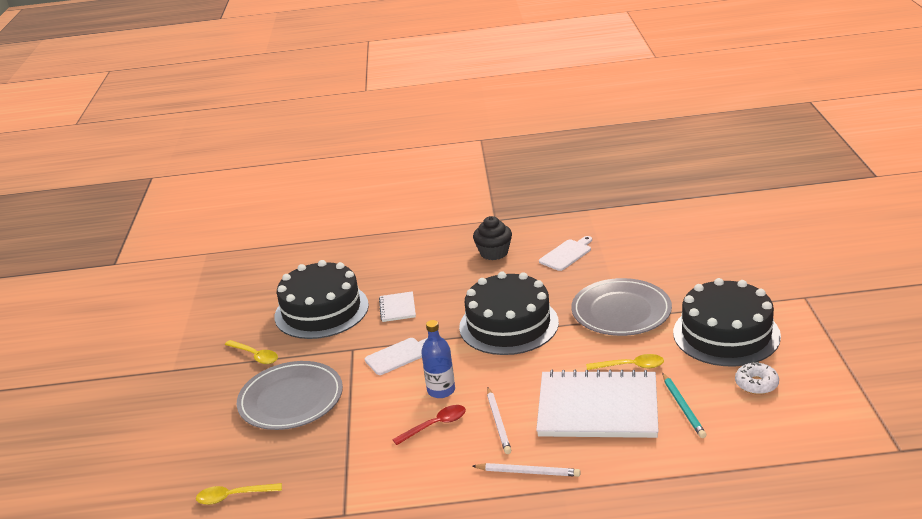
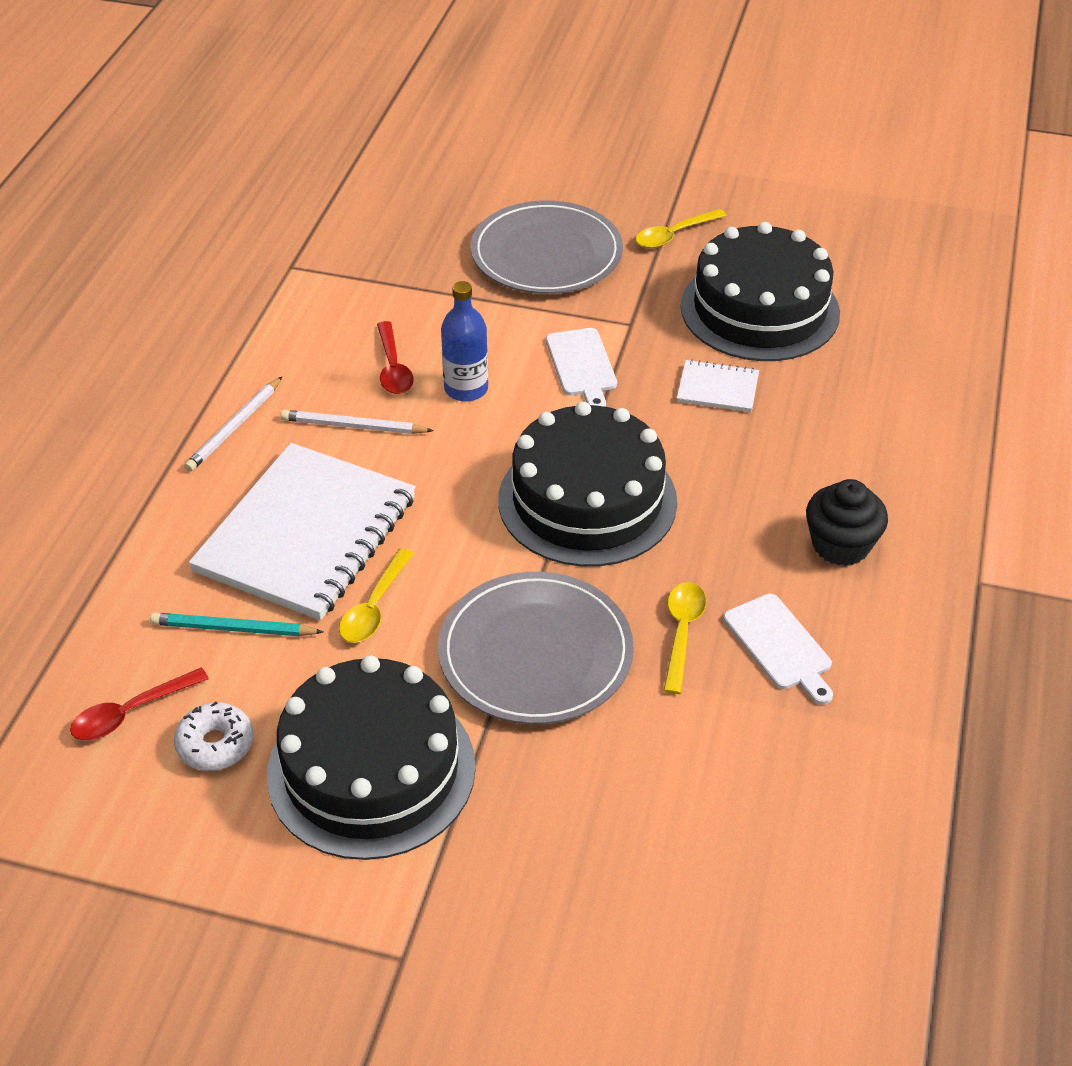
camera: 105 degrees right, 15 degrees up
yellow spoon [196,483,282,505] -> yellow spoon moved to [663,582,706,694]
none -> red spoon [70,667,209,740]

